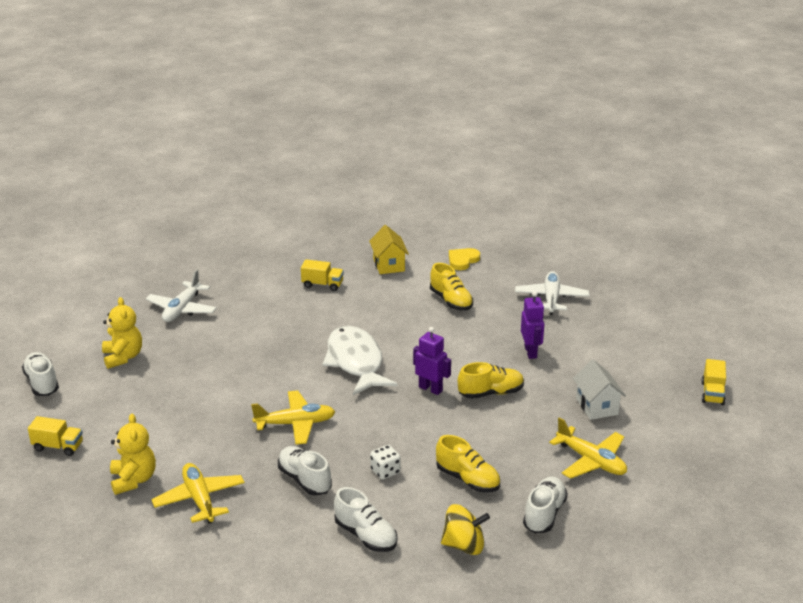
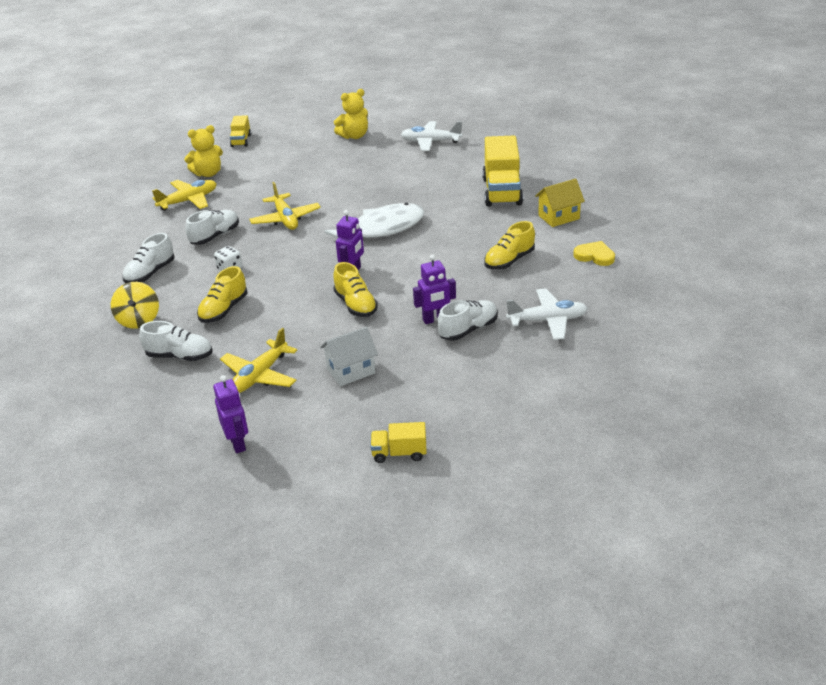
camera: 80 degrees right, 5 degrees up
white shoe [22,352,59,396] -> white shoe moved to [437,300,498,341]
yellow truck [301,259,344,291] -> yellow truck [482,136,523,207], size x1.95
none -> purple robot [213,375,248,453]

